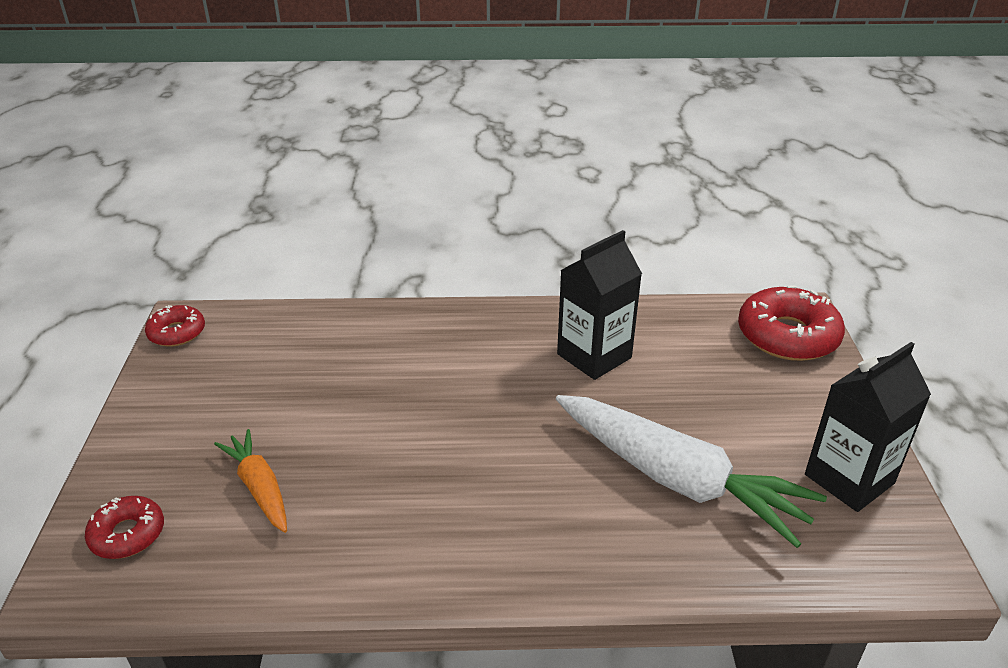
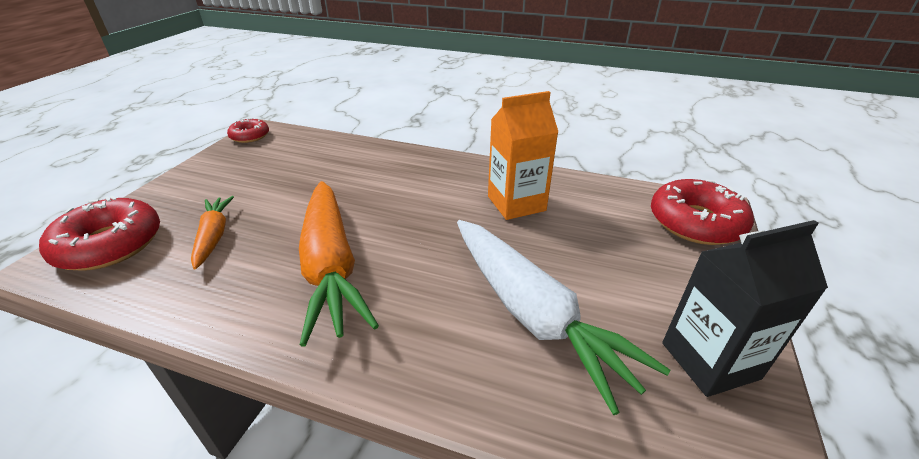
camera: 20 degrees right, 0 degrees up
red donut [85,496,164,559] -> red donut [39,195,160,271], size x1.77
black carton [557,230,642,380] -> orange carton [488,91,558,220]
none -> orange carrot [299,181,379,347]

